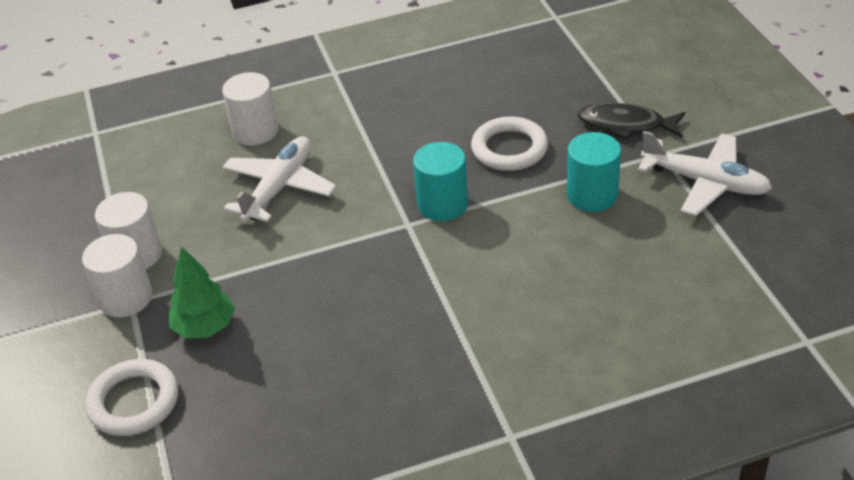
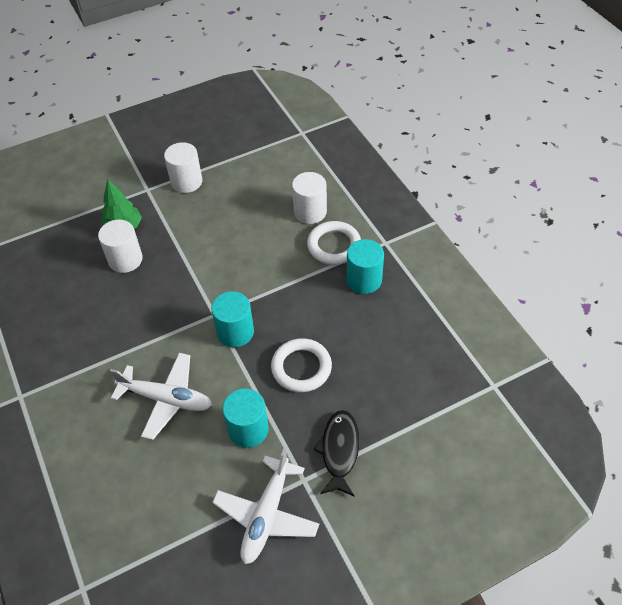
camera: 80 degrees right, 10 degrees up
white cylinder [82,234,152,318] -> white cylinder moved to [98,220,143,273]
white ring [85,359,178,436] -> white ring moved to [307,221,361,265]
white plane [222,136,337,222] -> white plane moved to [110,353,212,440]
none -> turquoise cylinder [346,239,384,294]

